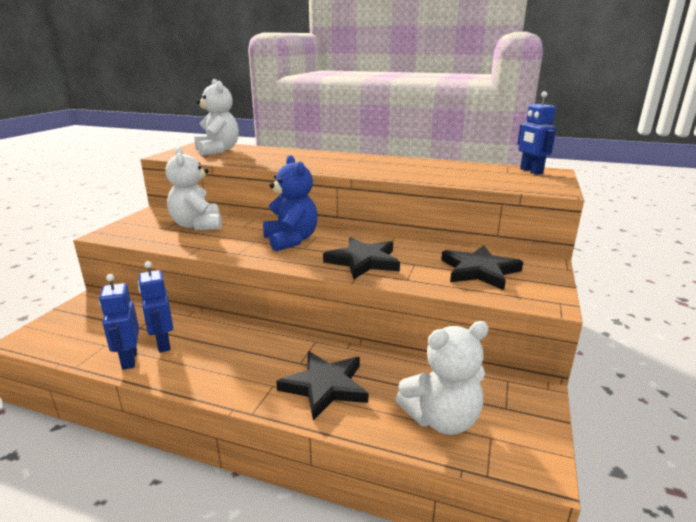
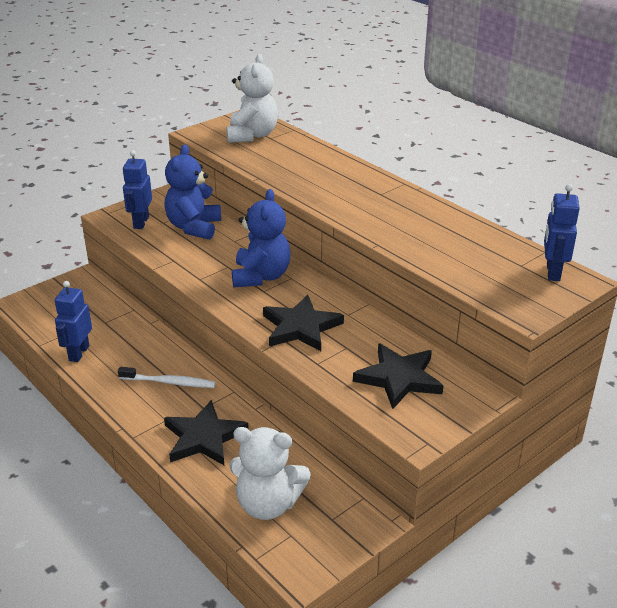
camera: 30 degrees right, 10 degrees up
blue robot [138,261,173,353] -> blue robot moved to [123,150,152,229]
white teddy bear [165,147,222,230] -> blue teddy bear [164,145,221,240]
none -> white toothbrush [118,367,216,388]

